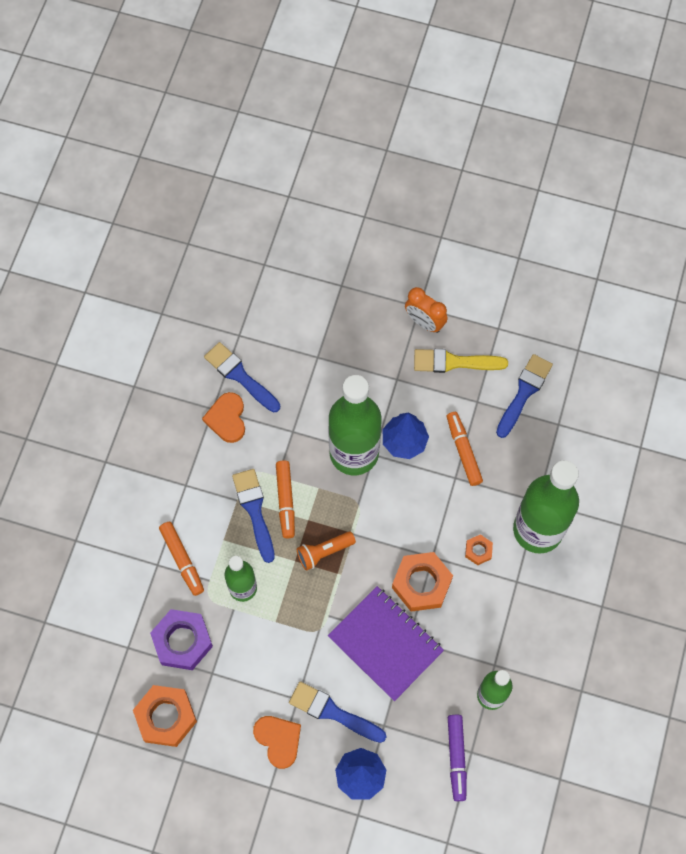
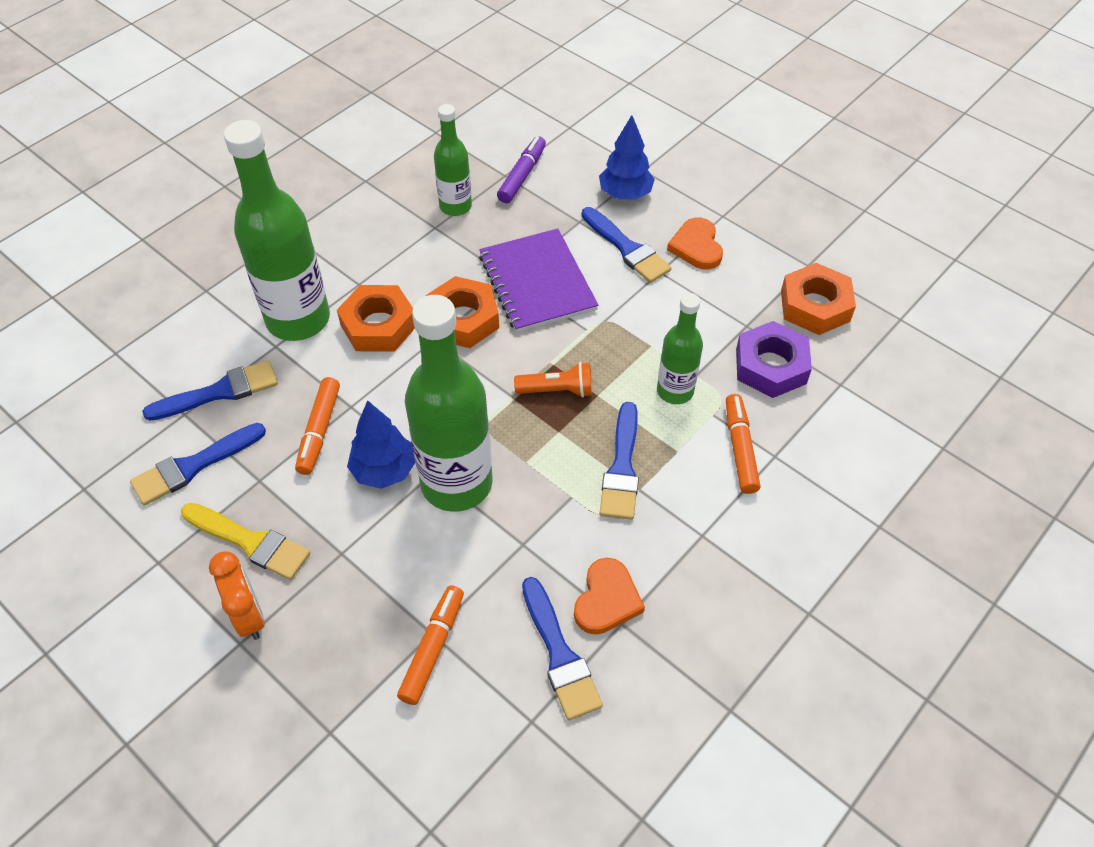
camera: 155 degrees left, 15 degrees down
orange marker [276,460,295,538] -> orange marker moved to [397,585,464,705]
orange nut [465,534,493,565] -> orange nut [337,285,415,352], size x2.03
none -> blue brush [142,360,278,421]

